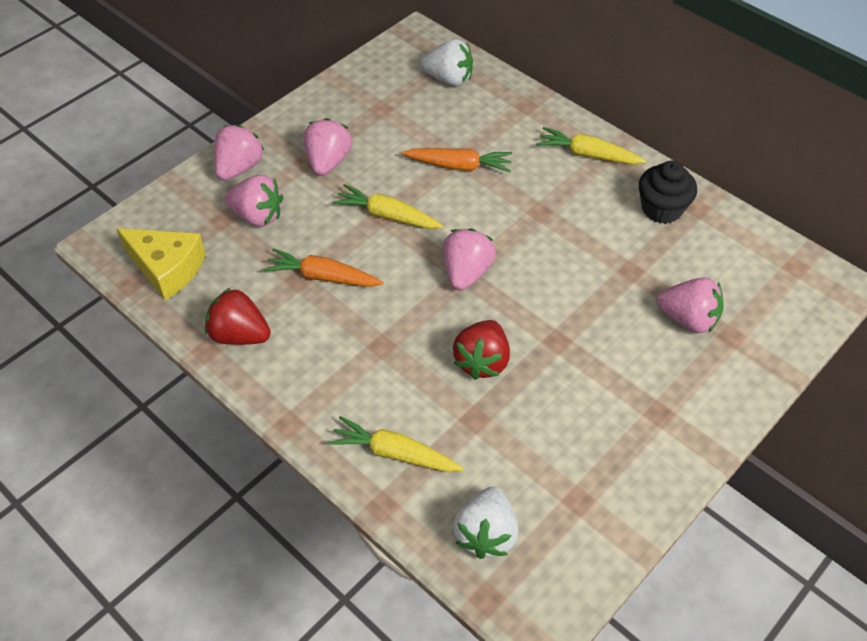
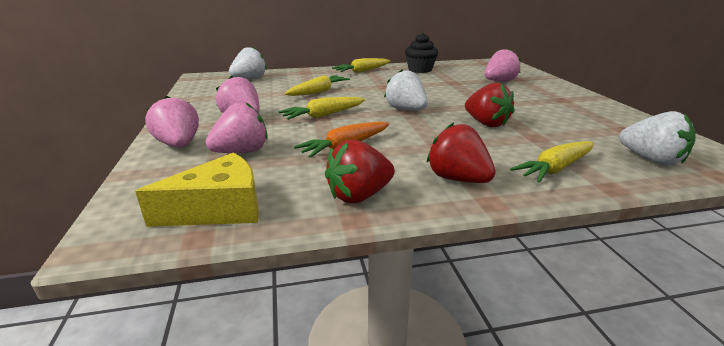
camera: 55 degrees left, 25 degrees down
orange carrot [402,148,512,172] -> yellow carrot [284,75,350,96]
pink strawberry [443,228,496,290] -> white strawberry [384,70,428,110]
none -> red strawberry [427,123,496,183]

